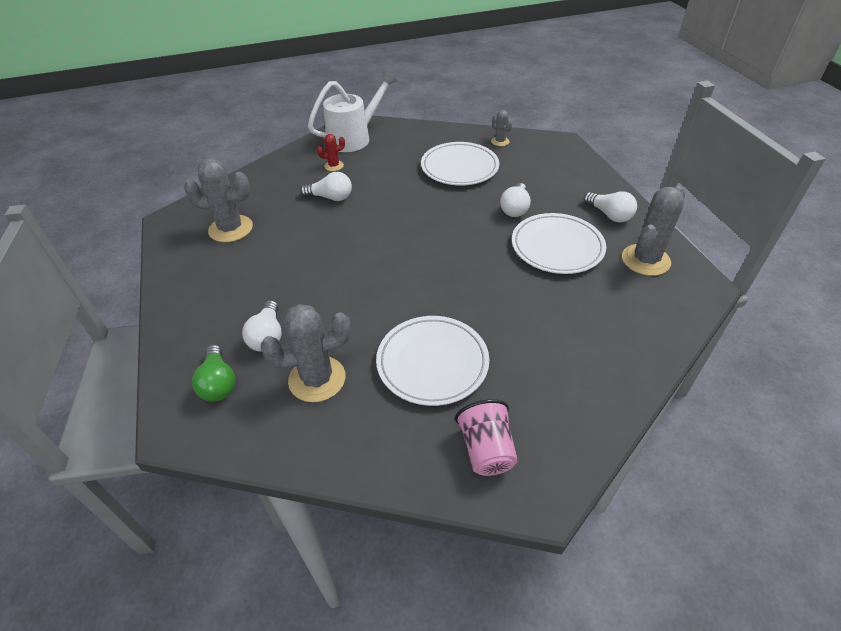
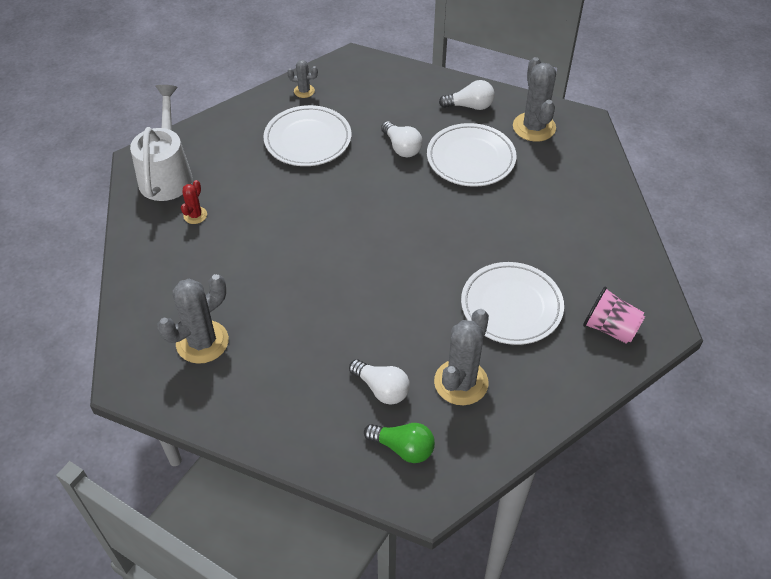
camera: 50 degrees left, 5 degrees up
white light bulb [300,172,352,201] -> none

